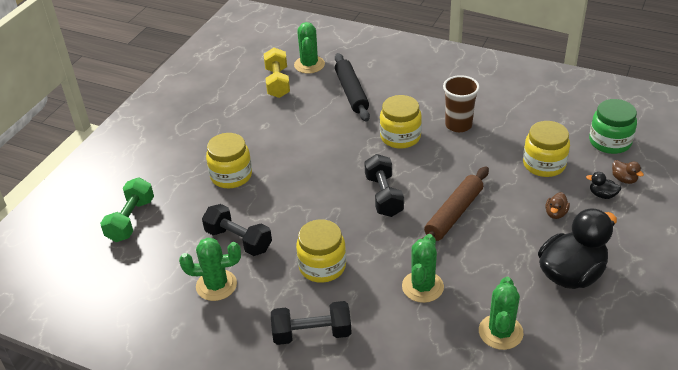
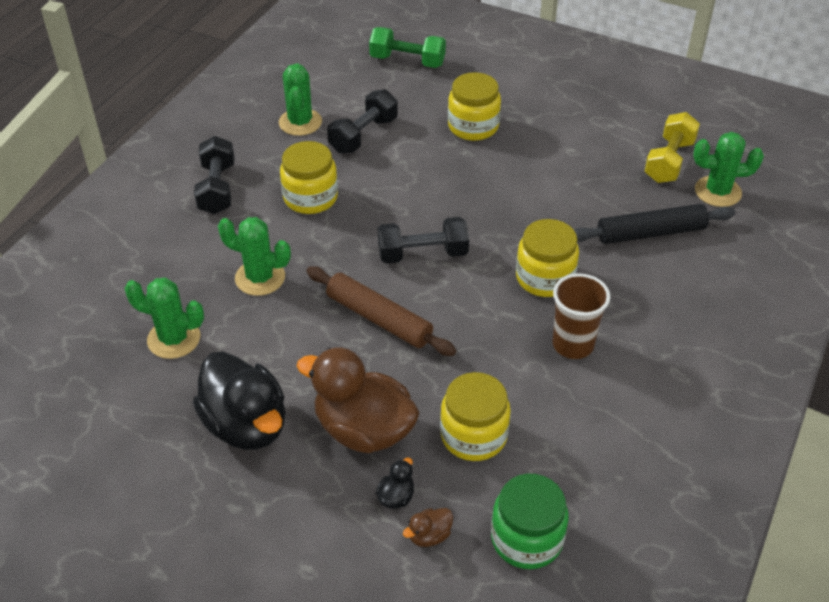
camera: 90 degrees right, 5 degrees up
yellow dumbbell [264,48,290,98] -> yellow dumbbell turned 60 degrees counterclockwise [645,112,700,183]
brown duck [545,192,570,219] -> brown duck [297,348,420,453], size x2.47

